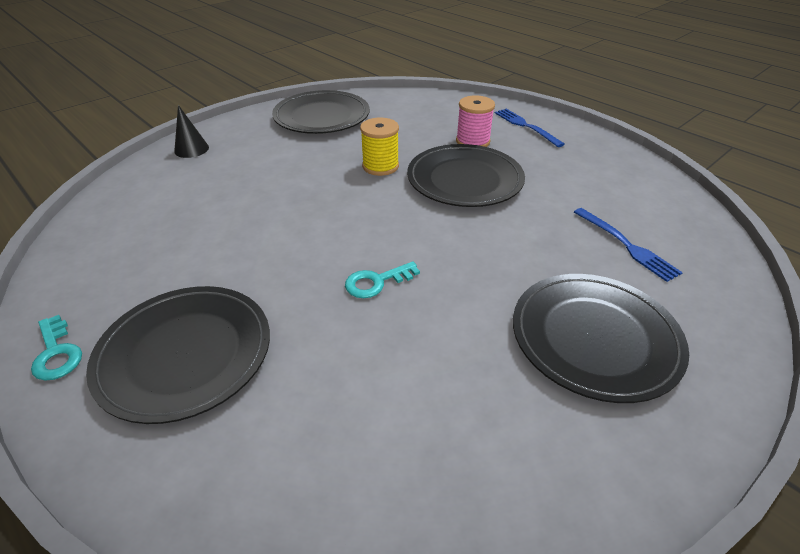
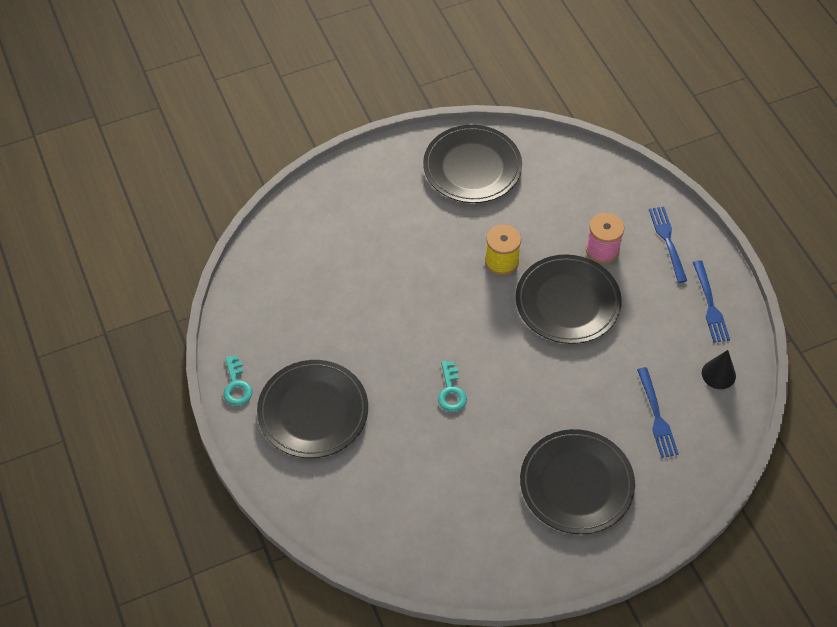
camera: 20 degrees right, 15 degrees up
black cone [174,105,209,158] -> black cone moved to [702,350,736,389]
turquoise key [345,261,420,298] -> turquoise key turned 90 degrees counterclockwise [438,361,467,412]
none -> blue fork [693,260,730,343]

